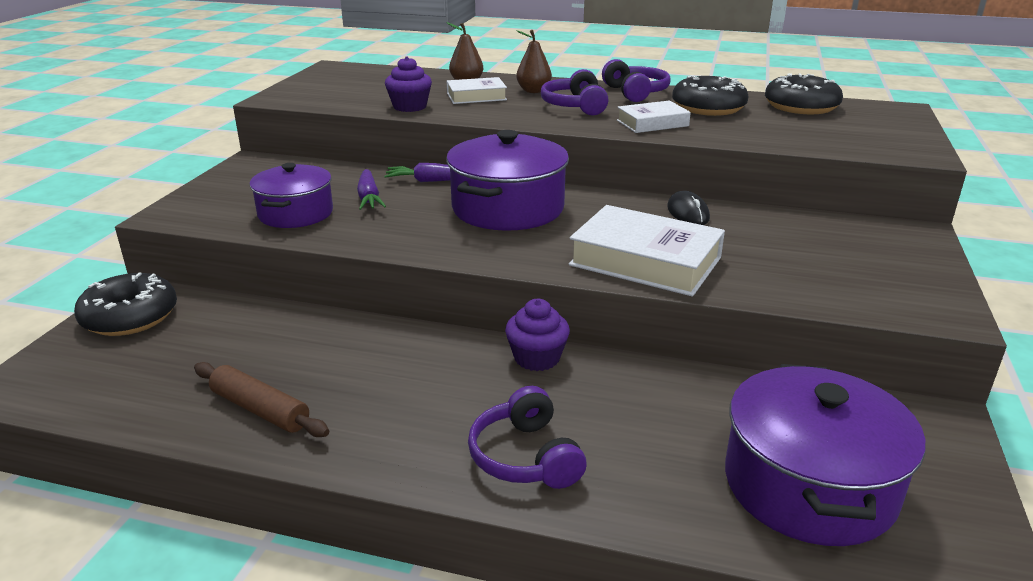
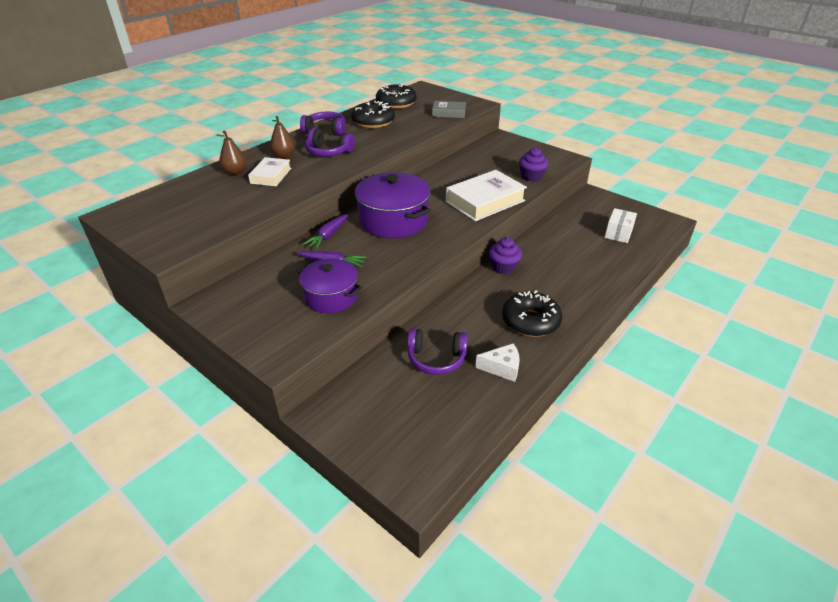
camera: 65 degrees left, 10 degrees up
black donut [74,273,177,336] -> black donut moved to [502,290,562,337]
brown rolling pin [194,362,329,437] -> white cheese [475,343,520,382]
purple cupcake [385,56,432,112] -> purple cupcake moved to [519,147,549,182]
purple headphones [468,386,587,489] -> purple headphones moved to [407,328,468,375]
white book [617,100,691,133] -> none
black mouse [667,191,710,225] -> none
purple pot [725,364,926,546] -> white box [605,208,637,243]
none -> grey book [432,101,466,118]

